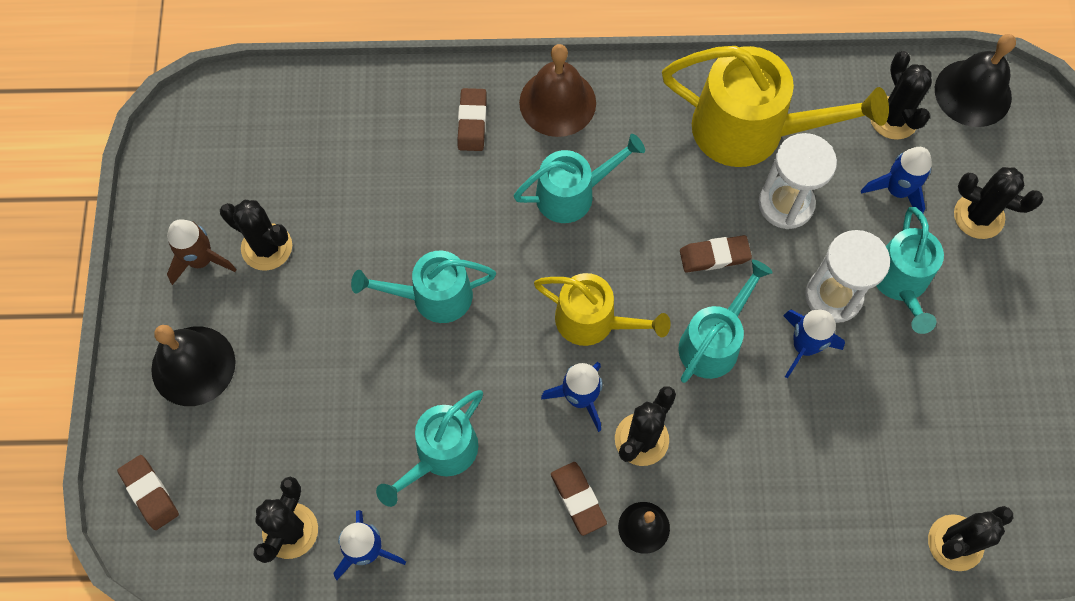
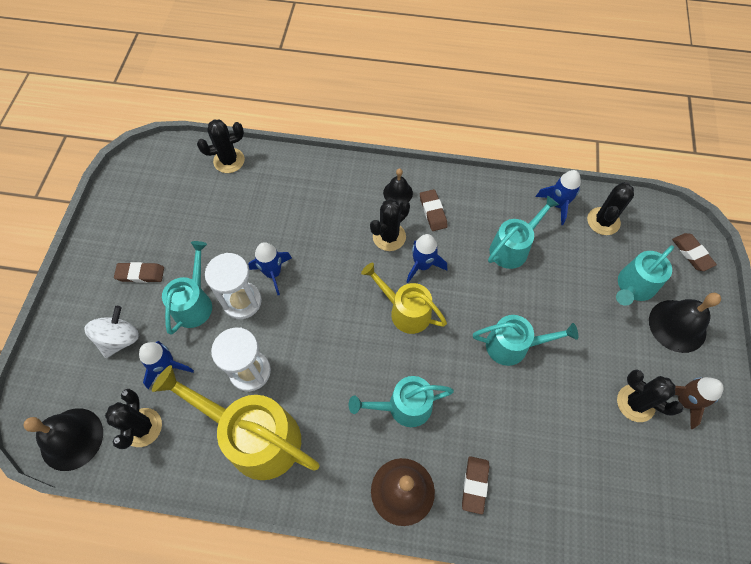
camera: 170 degrees left, 5 degrees down
turquoise watering can [679,260,773,383] -> turquoise watering can moved to [616,245,674,306]
brown eraser [680,235,752,273] -> brown eraser moved to [114,262,164,283]
black cactus [954,167,1044,239] -> white spinning top [84,306,139,358]

